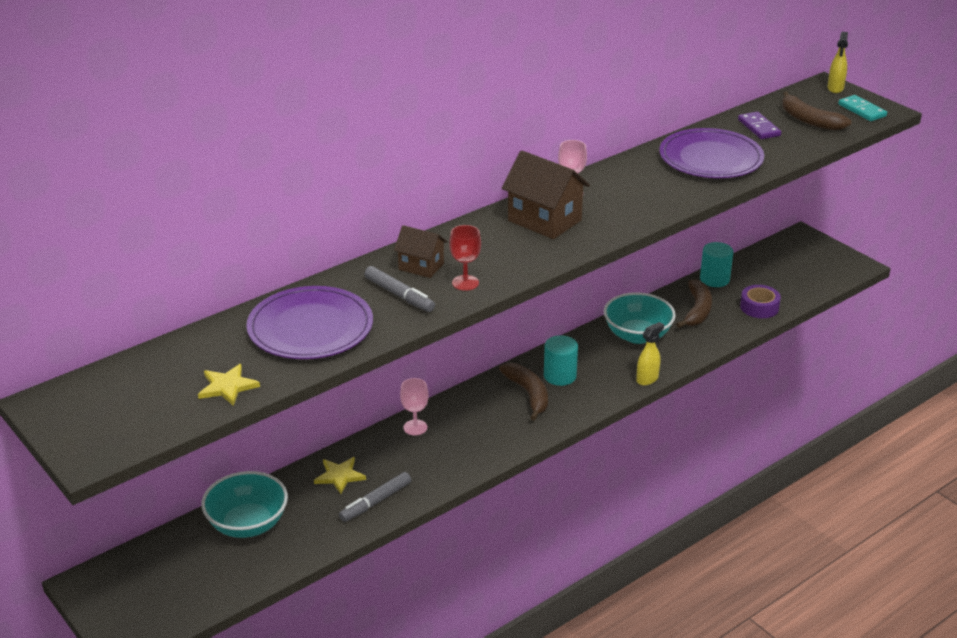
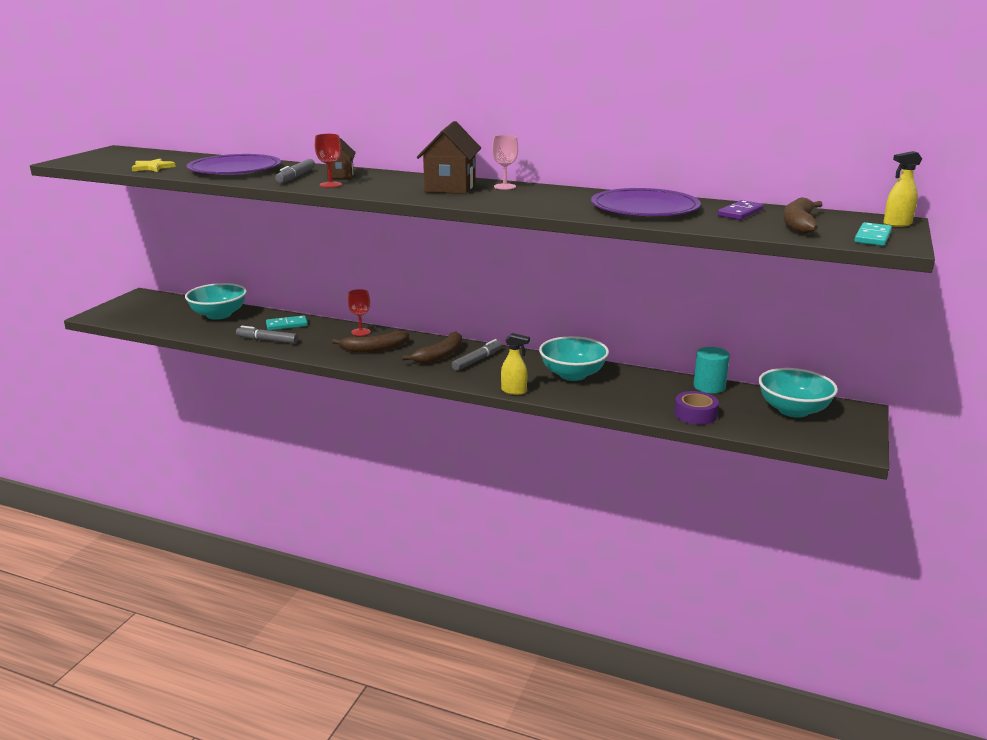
camera: 60 degrees right, 10 degrees down
yellow star [314,457,366,494] -> turquoise domino [266,315,308,330]
pink goblet [400,378,429,436] -> red goblet [347,289,371,336]
turquoise cylinder [544,335,578,386] -> grey marker [452,339,502,371]
brown banana [676,279,712,328] -> brown banana moved to [332,331,409,353]
none -> turquoise bowl [758,368,838,418]

